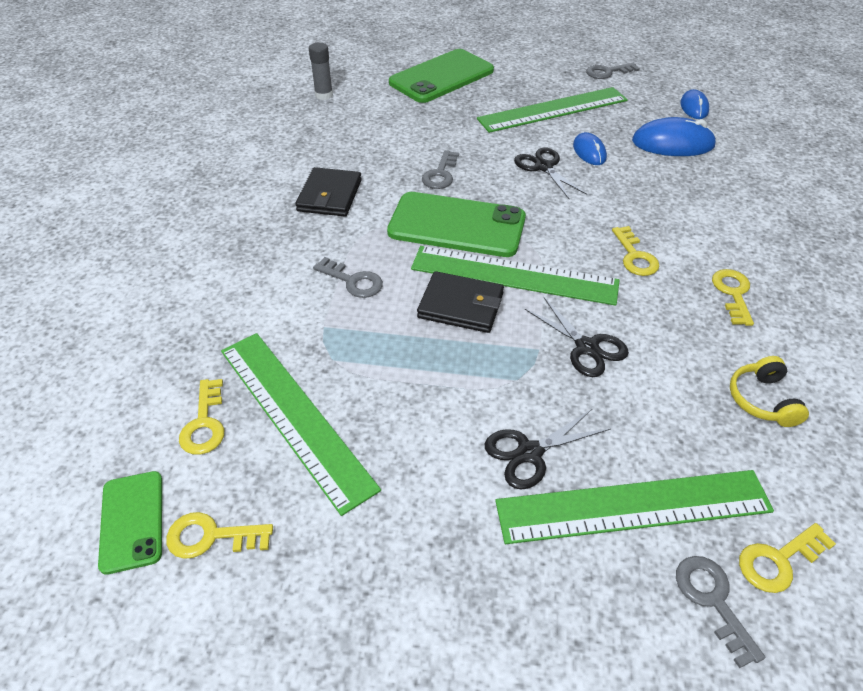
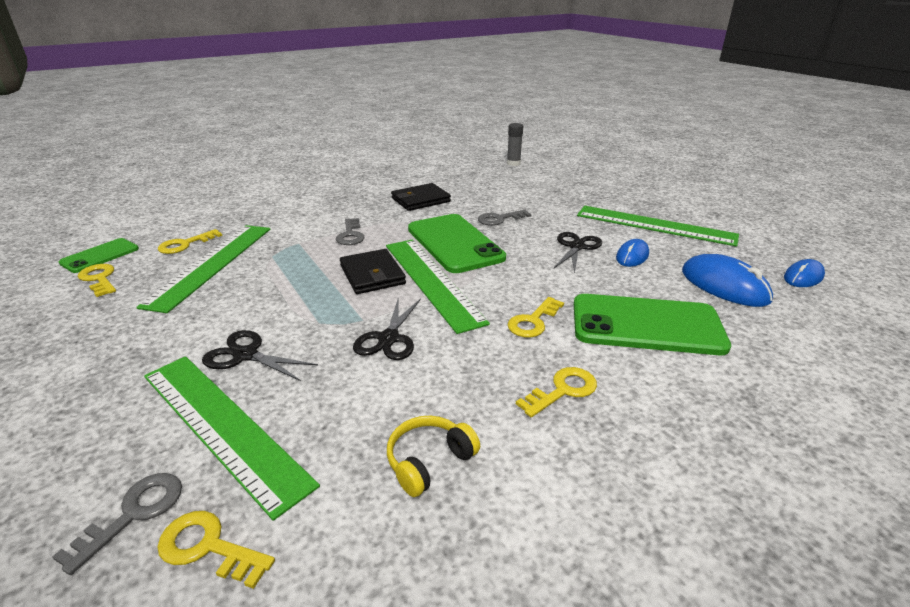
camera: 50 degrees right, 15 degrees down
green phone [389,49,494,103] -> green phone moved to [574,294,731,355]
grey key [586,63,640,79] -> none

